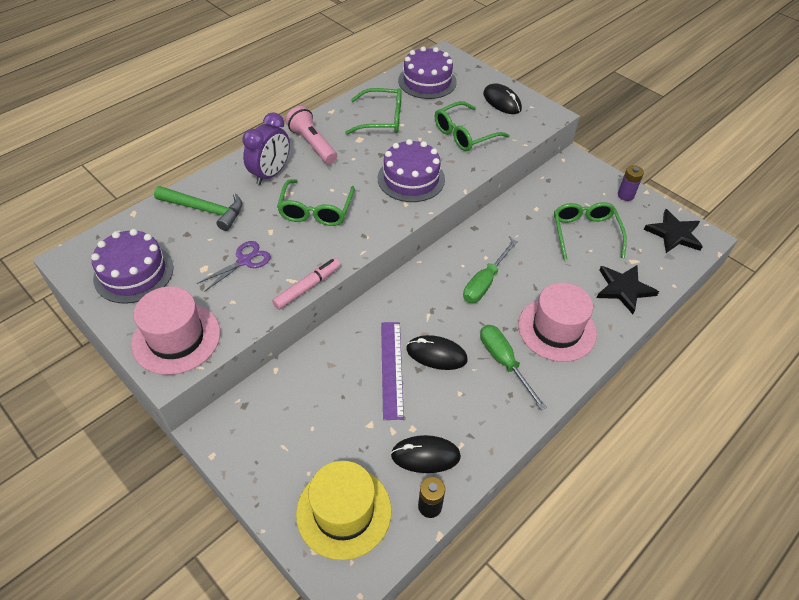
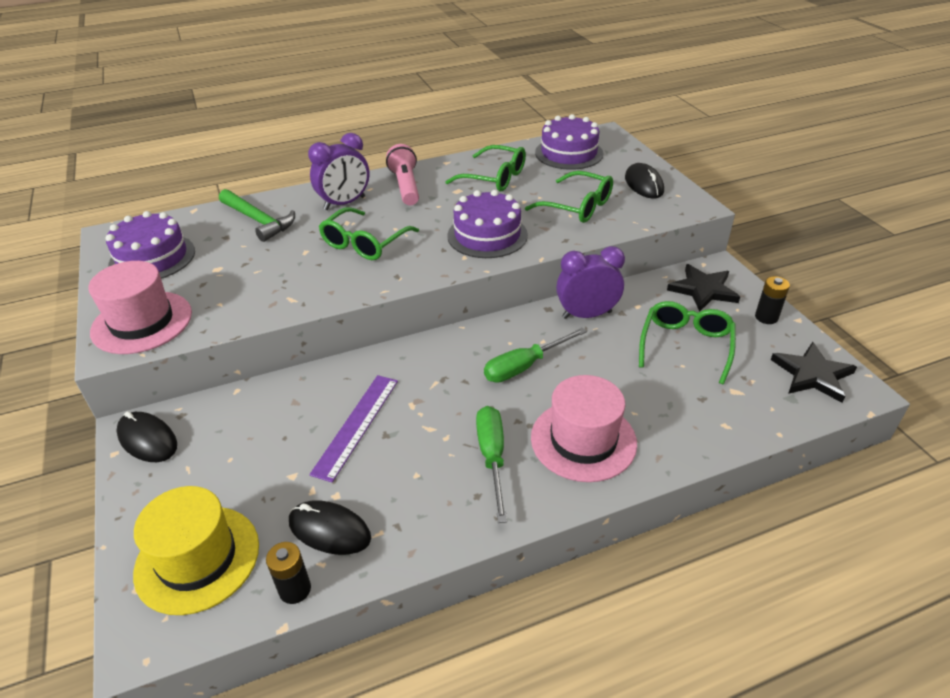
camera: 25 degrees right, 10 degrees down
purple scissors [197,241,271,292] -> none
pink marker [272,258,340,310] -> none
black mouse [406,335,468,370] -> black mouse moved to [116,411,177,462]
green glasses [435,101,510,151] -> green glasses turned 135 degrees counterclockwise [525,171,613,223]
black star [597,265,659,314] -> black star moved to [667,264,740,312]
purple battery [618,165,644,201] -> black battery [755,276,790,324]
none -> purple clock [556,246,625,319]

